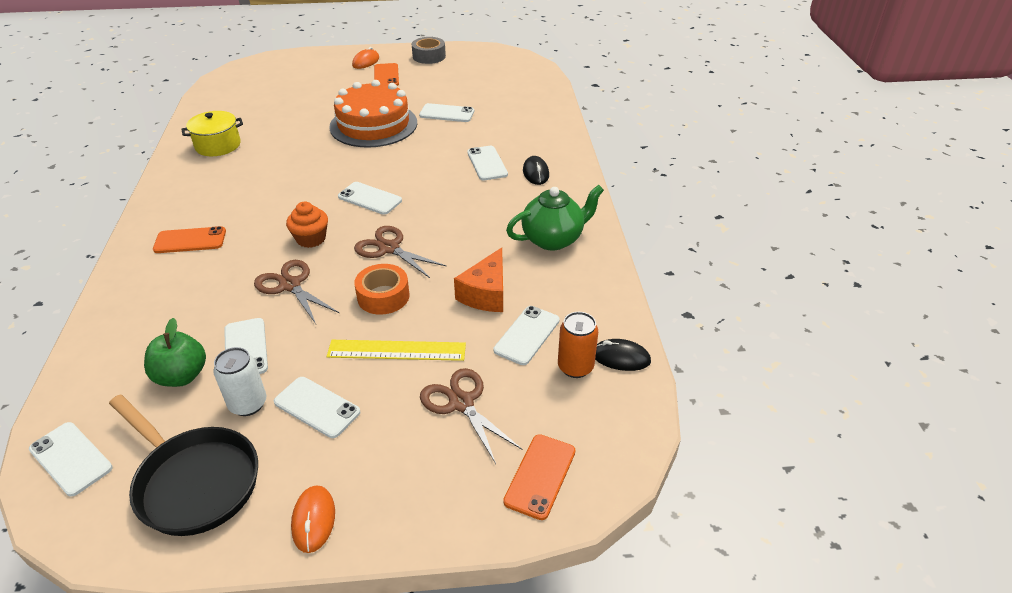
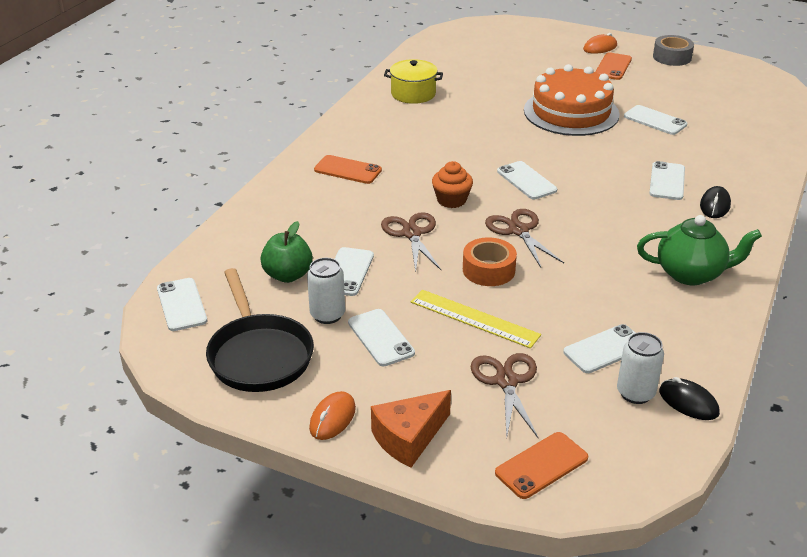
camera: 30 degrees right, 5 degrees down
orange cheese [454,247,503,312] -> orange cheese moved to [371,390,451,468]
orange can [558,312,598,378] -> white can [617,332,664,404]

